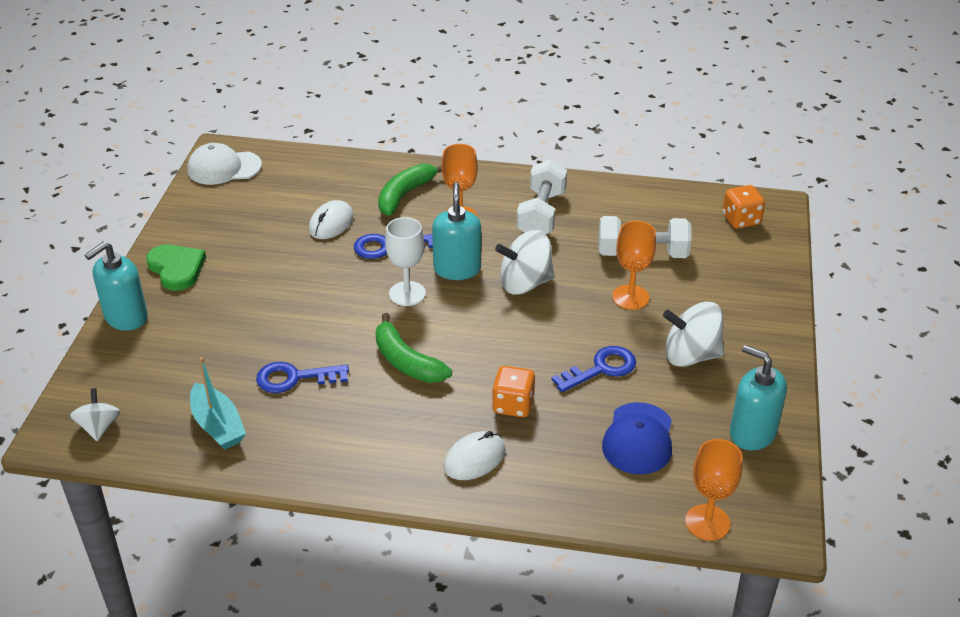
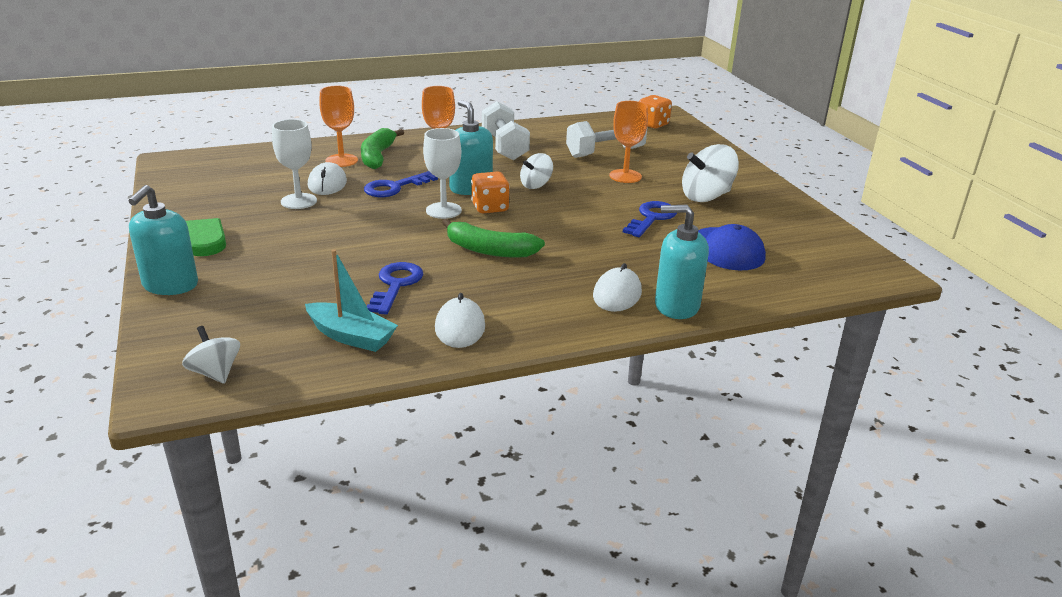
camera: 30 degrees left, 10 degrees down
white cap [187,143,262,185] -> none
blue key [256,362,349,393] -> blue key turned 135 degrees clockwise [367,262,423,315]
orange dice [492,366,535,418] -> orange dice moved to [471,172,510,214]
white spinning top [495,230,555,295] -> white spinning top [520,153,553,189], size x0.61
orange goblet [685,439,743,541] -> orange goblet moved to [319,86,358,167]
turquoise soap dispenser [730,345,787,450] -> turquoise soap dispenser moved to [655,205,709,319]
none -> white goblet [272,119,317,209]
none -> white mouse [435,293,485,348]

